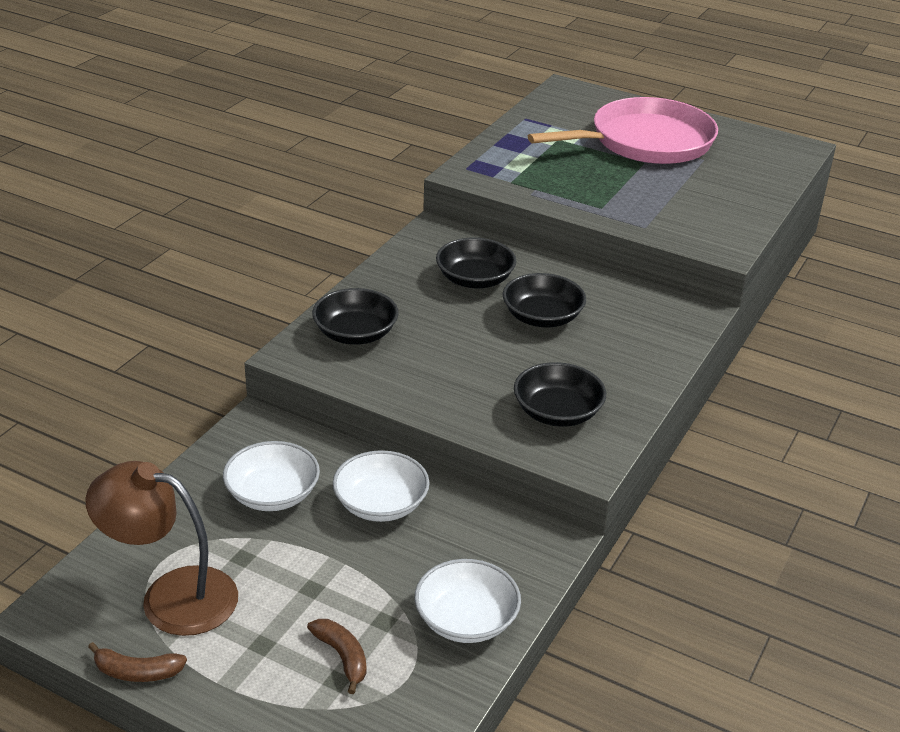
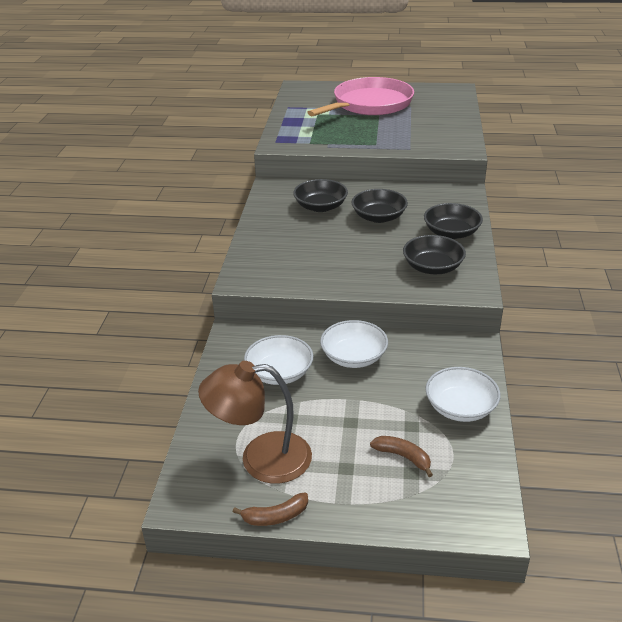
camera: 20 degrees left, 0 degrees up
black bowl [312,288,399,345] -> black bowl moved to [424,203,483,239]

